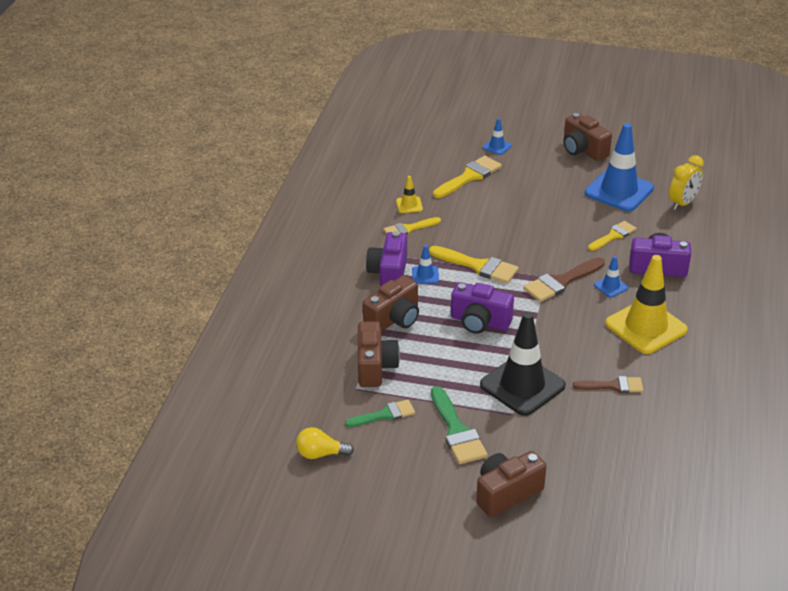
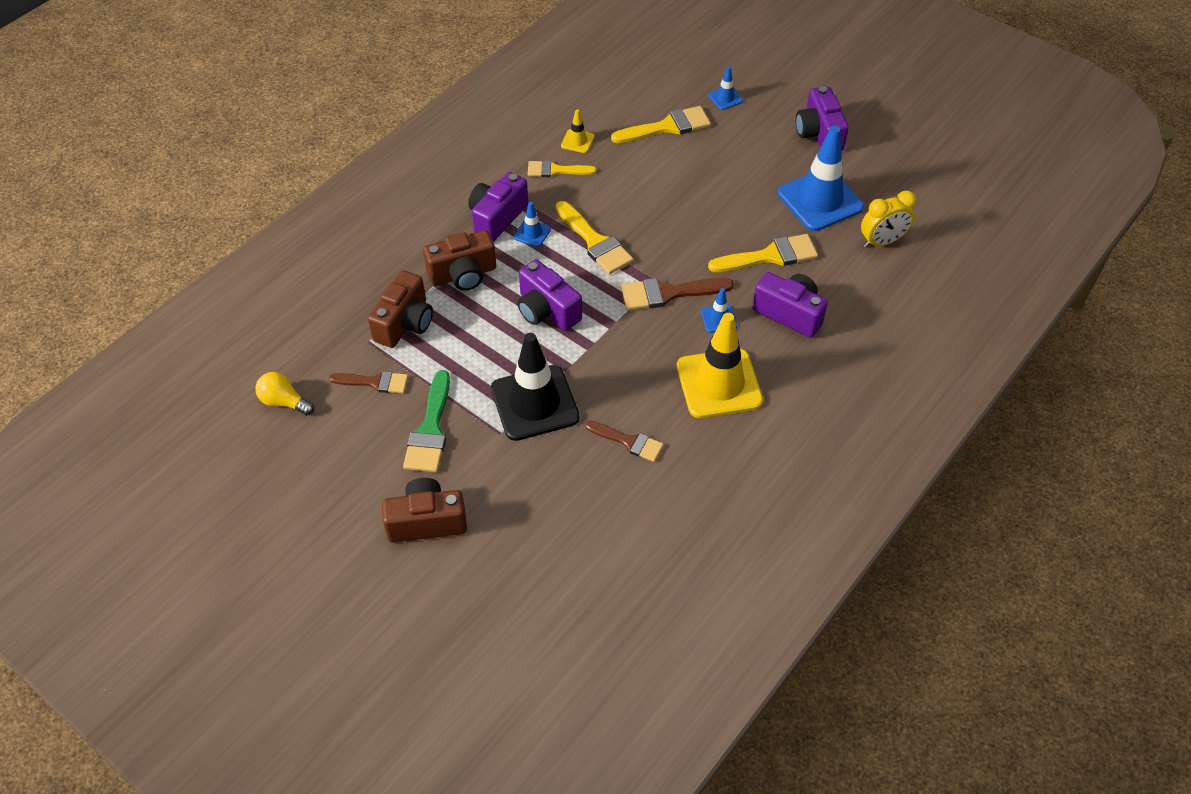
camera: 25 degrees right, 15 degrees up
green brush [345,399,415,427] -> brown brush [329,371,408,393]
brown camera [563,113,612,161] -> purple camera [796,86,849,151]
yellow brush [588,221,637,251] -> yellow brush [708,234,818,272], size x1.51

